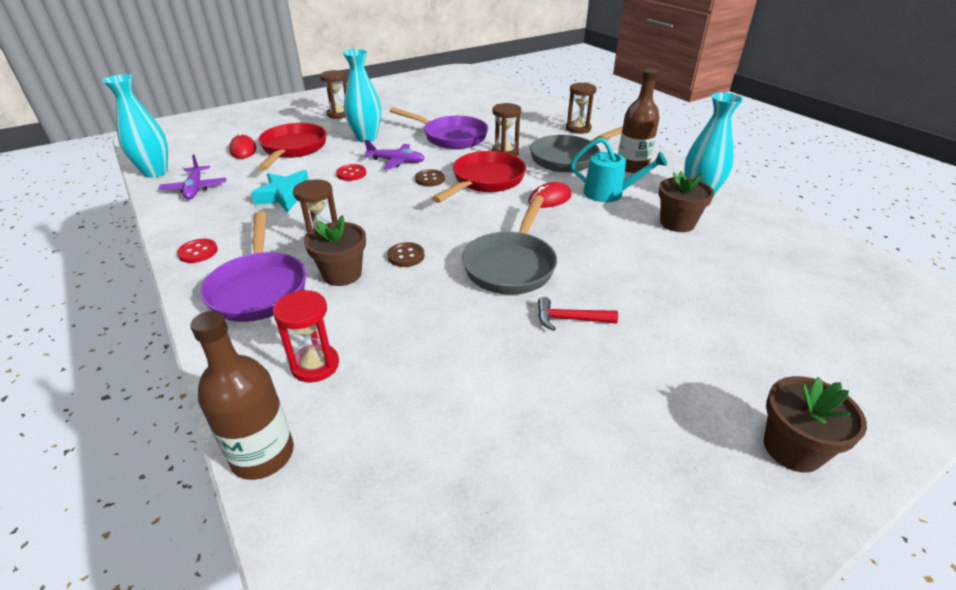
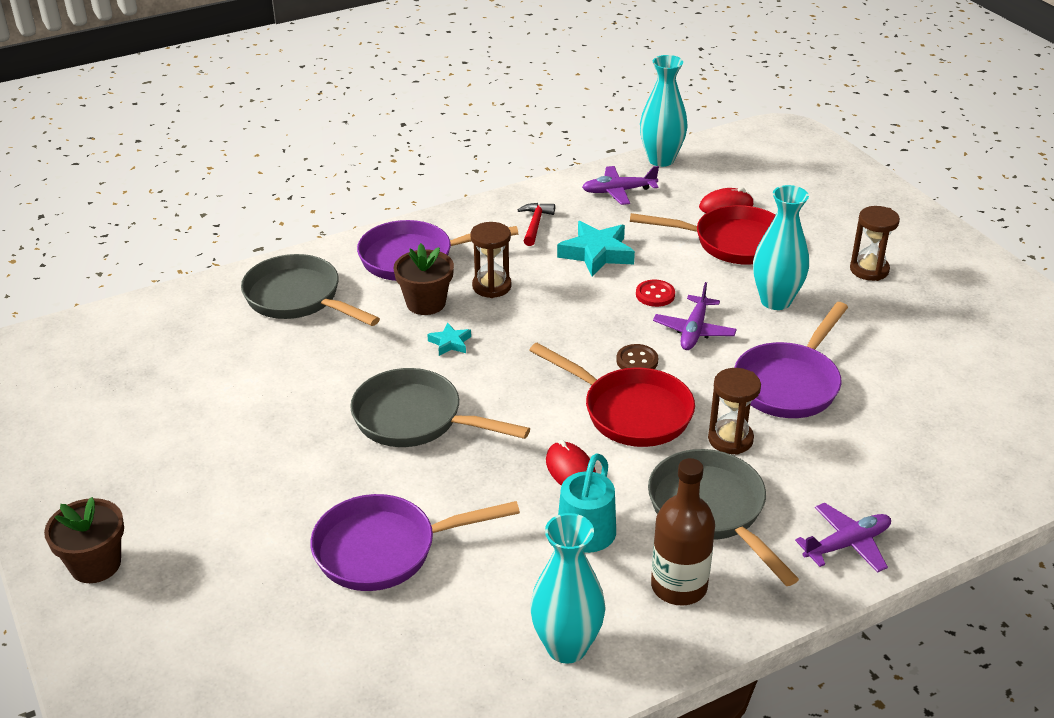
camera: 95 degrees right, 0 degrees up
red button [177,239,218,263] -> none
brown bottle [190,311,294,480] -> none
red hourglass [273,290,339,382] -> grey pan [241,254,380,326]
brown button [387,242,425,267] -> turquoise star [427,322,471,356]
red hammer [538,297,618,331] -> red hammer moved to [518,203,555,246]
brown hourglass [566,83,597,134] -> purple plane [795,503,891,573]
brown flower pot [658,171,714,232] -> none
none -> purple pan [310,494,520,591]

